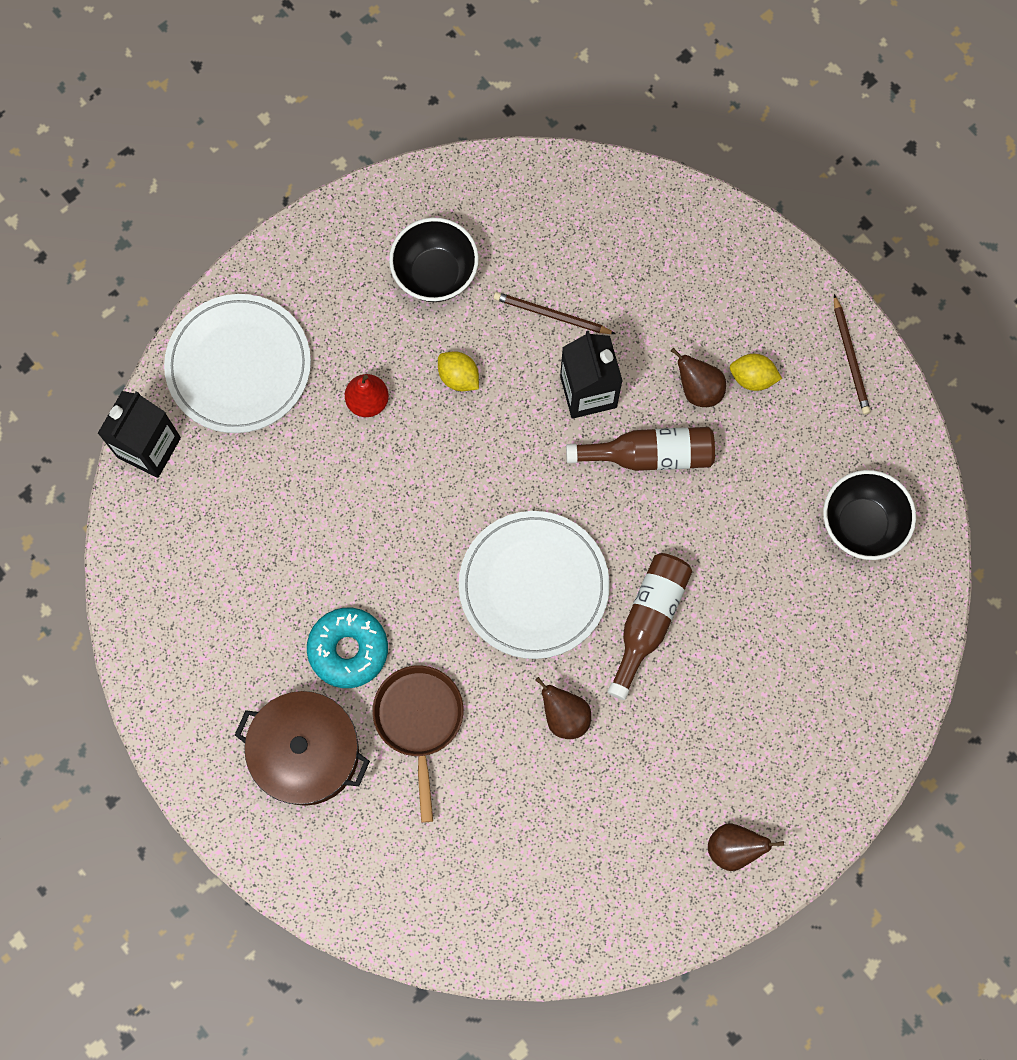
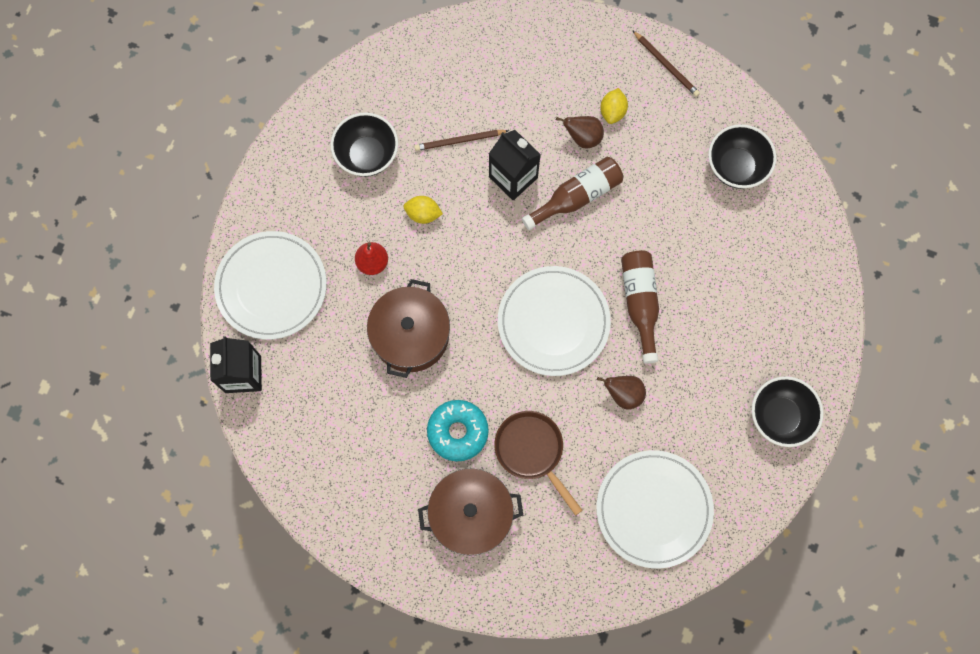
camera: 30 degrees left, 0 degrees up
brown pear [708,823,784,871] -> black bowl [752,376,823,447]
yellow lemon [730,354,782,391] -> yellow lemon turned 60 degrees counterclockwise [600,88,628,124]
none -> brown pot [367,279,450,378]
none -> white plate [596,450,714,569]

